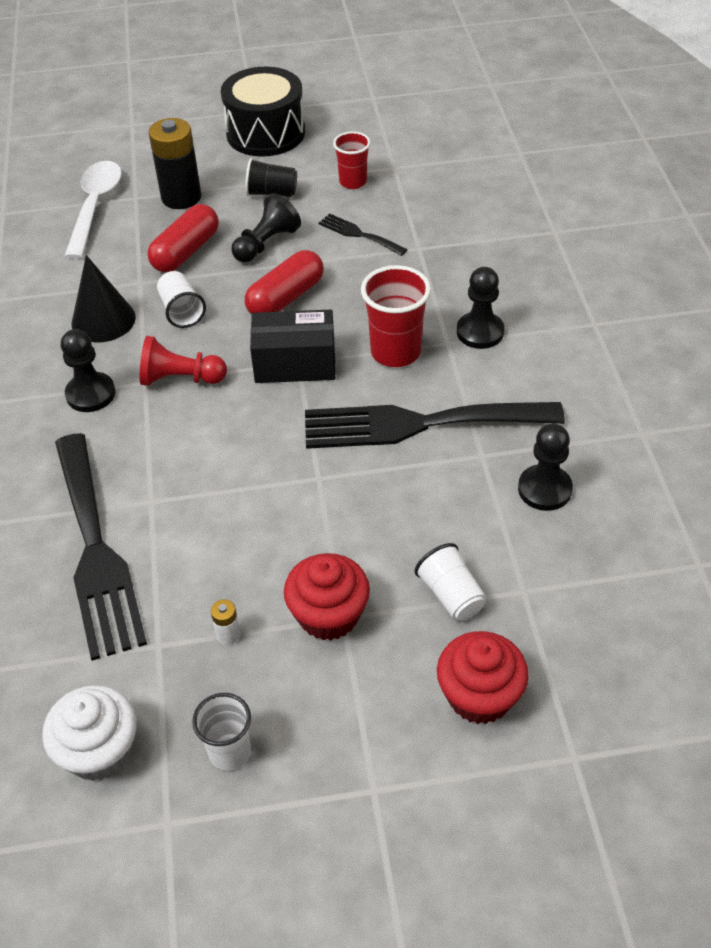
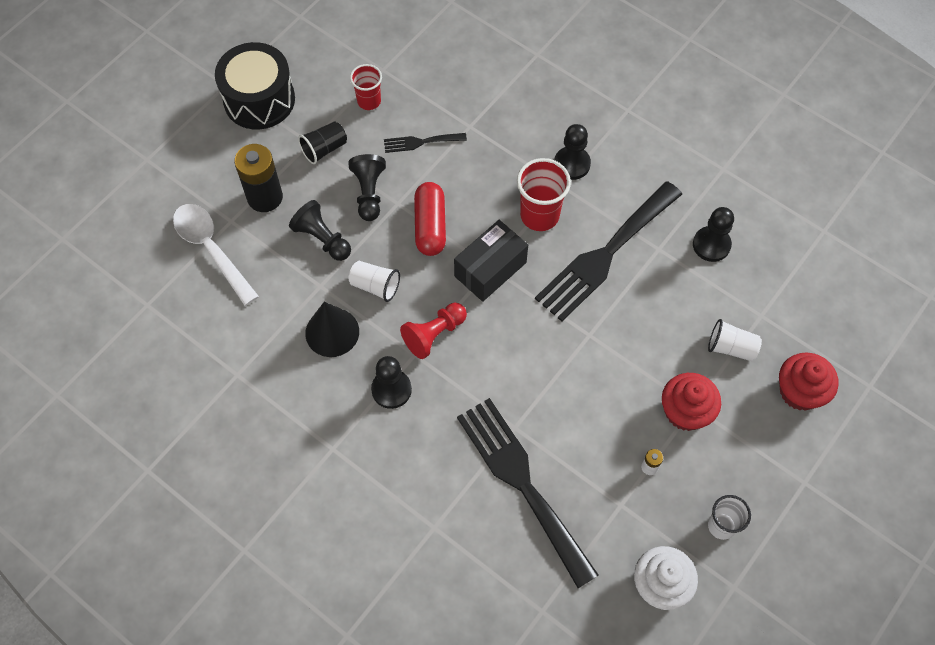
camera: 45 degrees left, 15 degrees up
black fork [55,433,147,661] -> black fork turned 150 degrees counterclockwise [457,398,599,588]
red capsule [147,204,219,273] -> black pawn [289,200,351,261]

